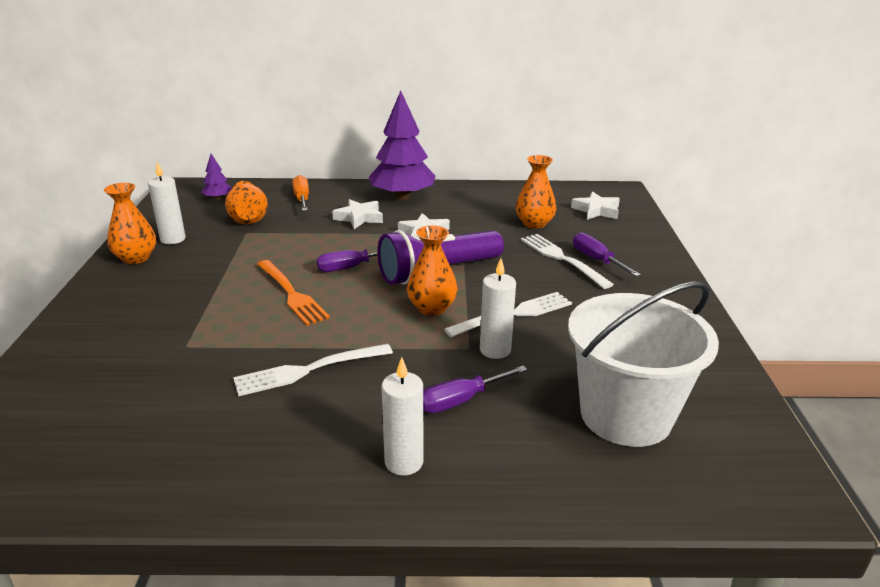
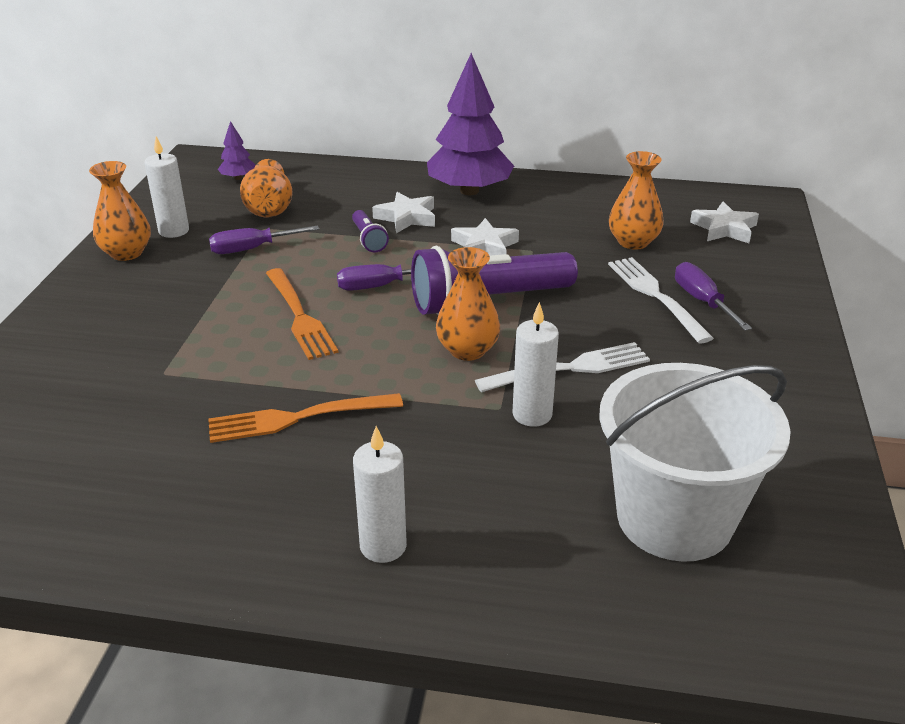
camera: 10 degrees right, 5 degrees up
white fork [233,344,393,396] -> orange fork [208,393,403,443]
orange screwdriver [293,175,309,211] -> none
purple screwdriver [423,366,528,413] -> purple screwdriver moved to [209,225,319,254]
none -> purple flashlight [352,210,389,252]

